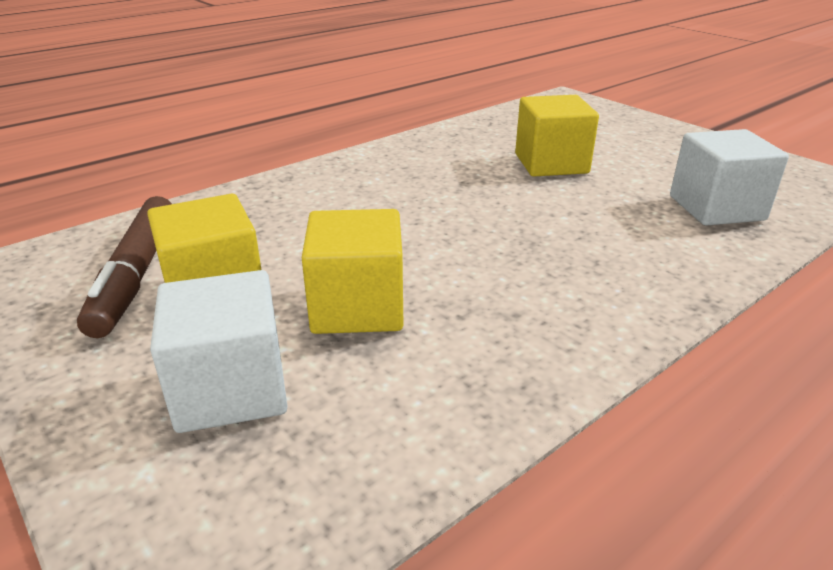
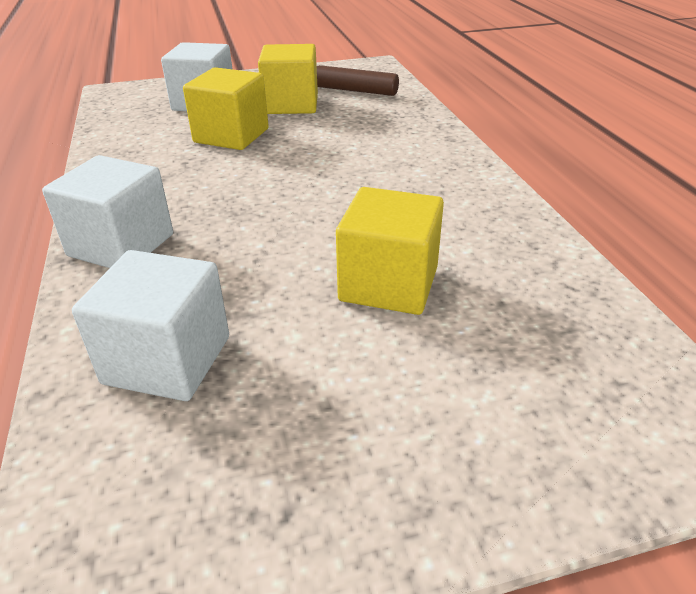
camera: 115 degrees right, 5 degrees up
none -> white cube [42,155,173,268]

